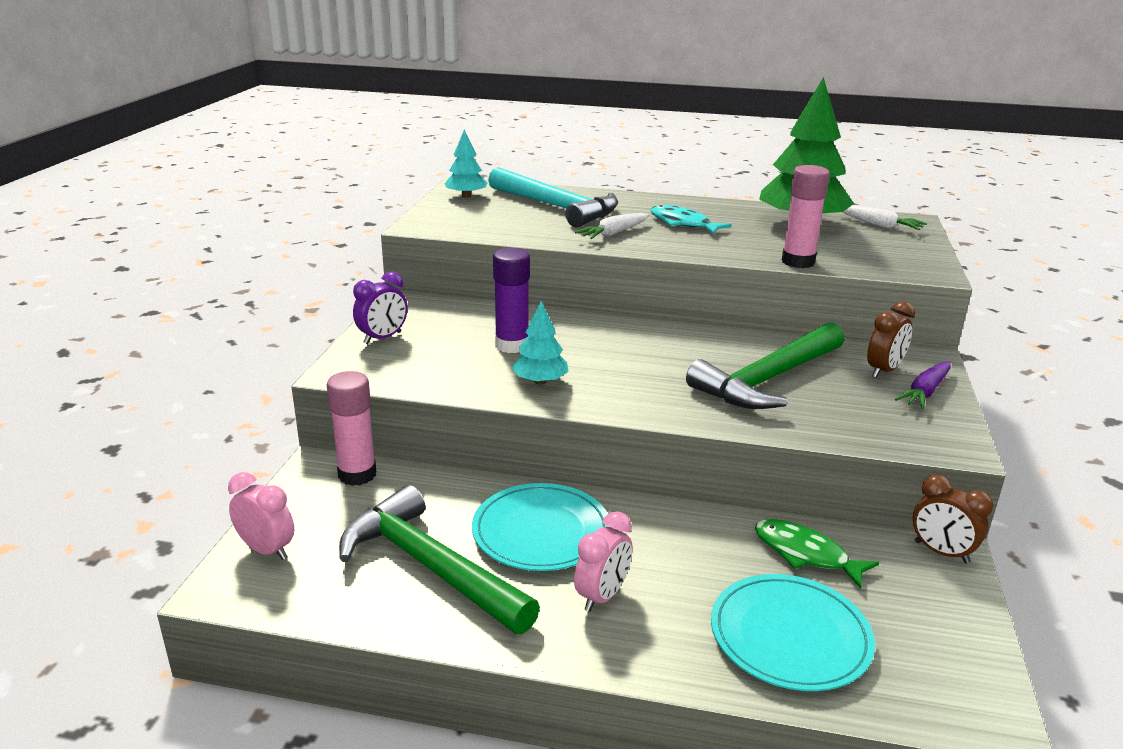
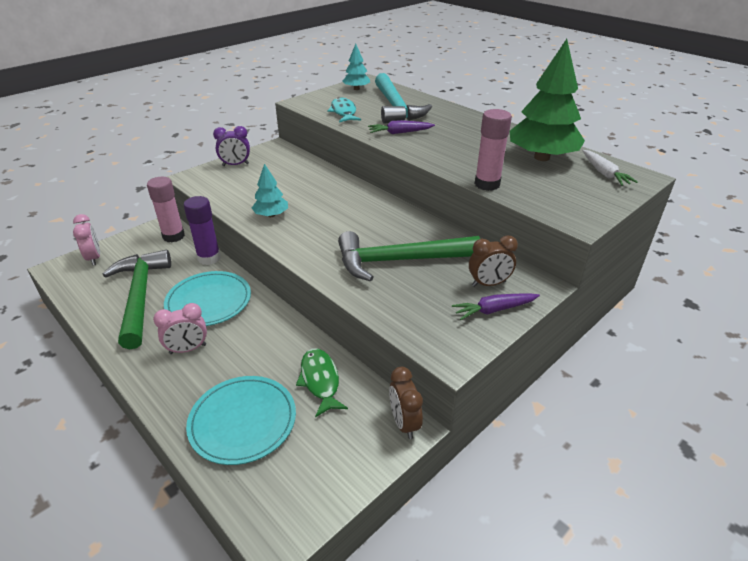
camera: 35 degrees right, 10 degrees up
purple glue stick [493,248,530,353] -> purple glue stick moved to [184,196,221,265]
white carrot [575,213,649,239] -> purple carrot [368,120,435,134]
turquoise fish [650,205,732,235] -> turquoise fish moved to [327,97,361,122]

